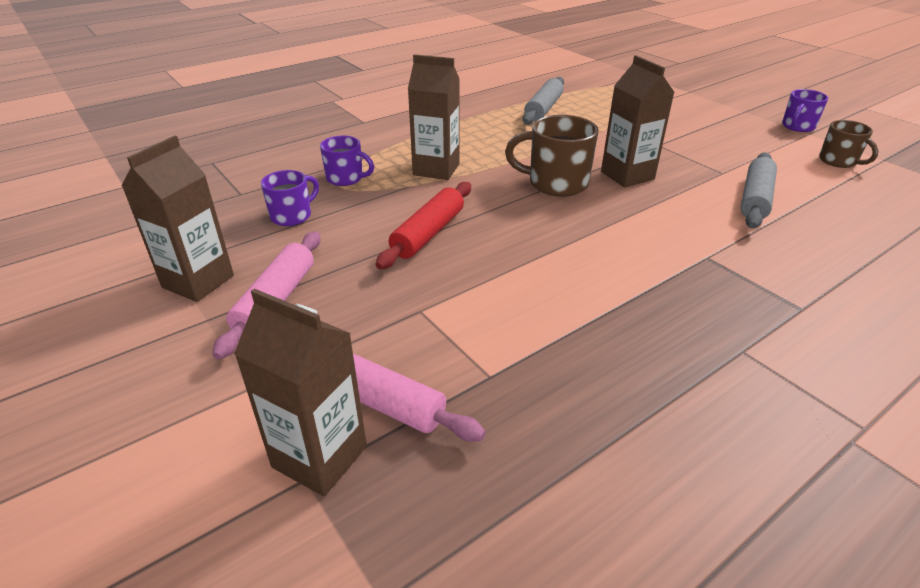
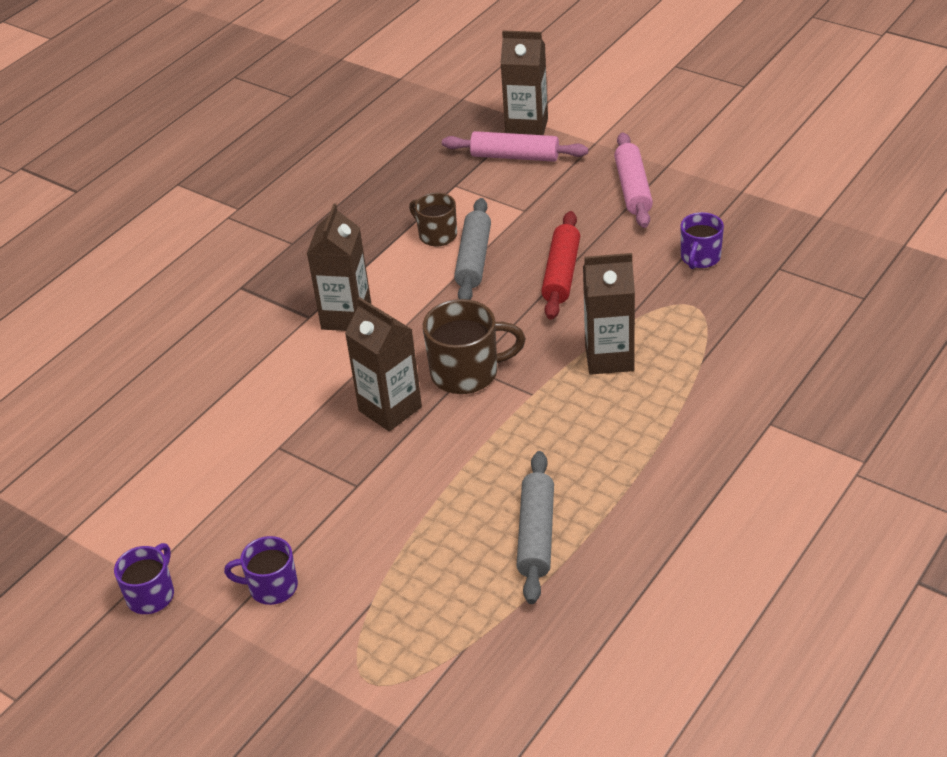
camera: 165 degrees right, 5 degrees up
brown carton [122,136,234,302] -> brown carton moved to [307,203,371,331]
purple mug [320,136,374,186] -> purple mug moved to [224,536,298,605]
grey rolling pin [740,152,777,229] -> grey rolling pin moved to [454,198,491,300]
brown mug [819,120,878,168] -> brown mug moved to [409,193,457,246]

